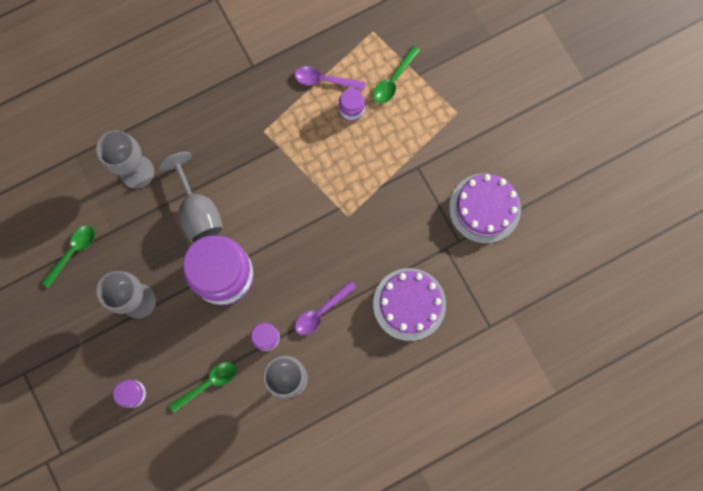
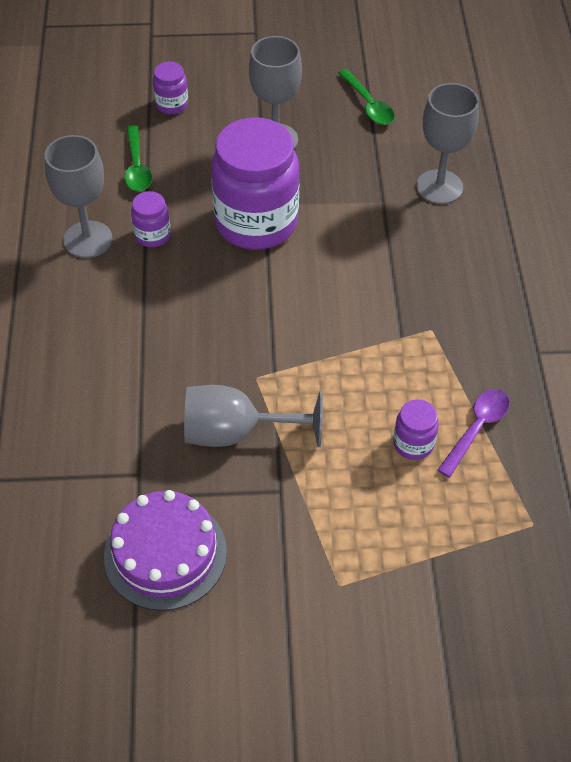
camera: 115 degrees right, 25 degrees down
grey goblet [158,152,223,243] -> grey goblet moved to [184,385,323,447]
purple spoon [295,280,357,335] -> none
green spoon [373,46,420,103] -> none
purple cake [373,268,446,341] -> none

